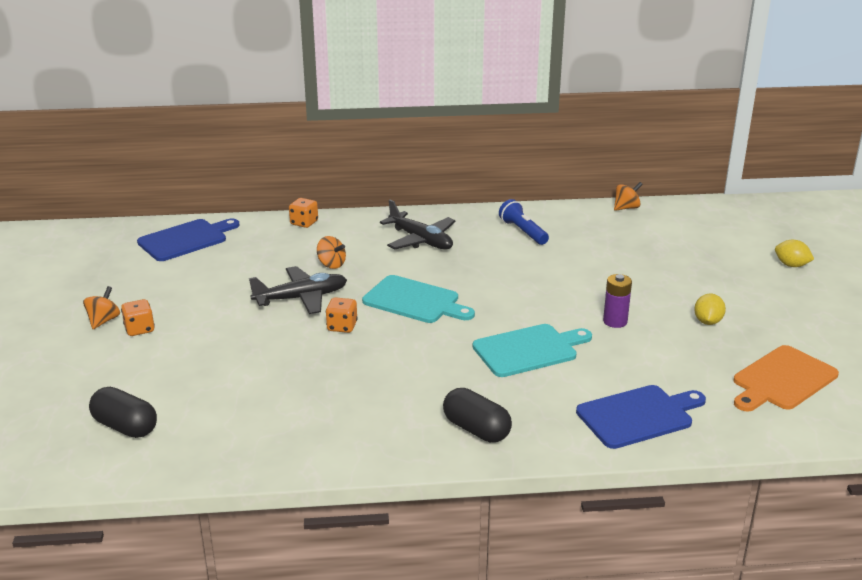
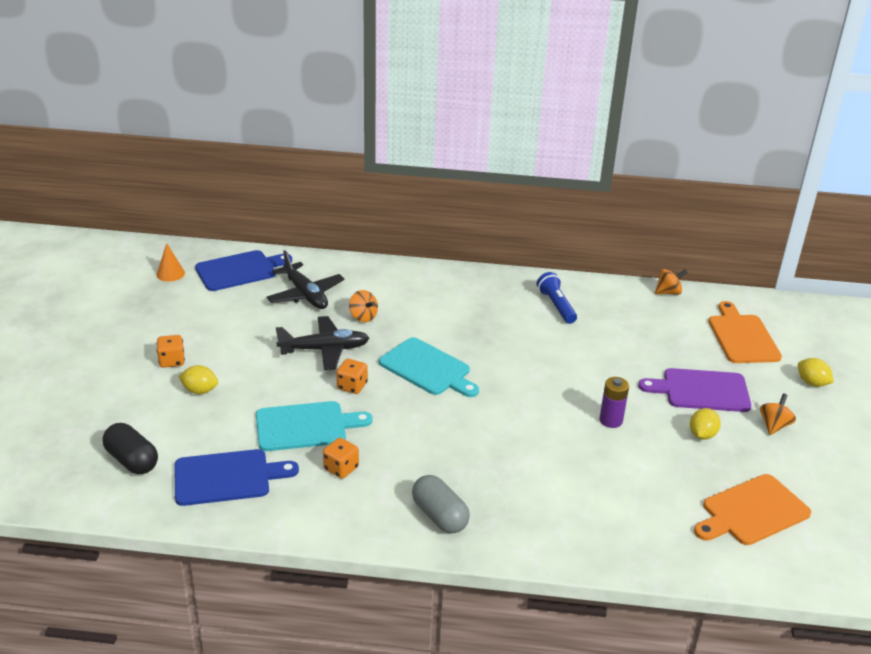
camera: 10 degrees right, 5 degrees up
orange spinning top [83,286,120,329] -> orange spinning top moved to [760,393,796,435]
orange dice [289,198,318,228] -> orange dice moved to [323,438,359,479]
black plane [380,200,456,250] -> black plane moved to [266,250,345,309]
black capsule [443,388,512,442] -> grey capsule [412,475,470,533]
turquoise cutting board [473,324,592,377] -> turquoise cutting board moved to [256,401,372,451]
blue cutting board [576,385,706,449] -> blue cutting board moved to [174,449,299,506]
none -> orange cone [156,243,185,282]
none -> yellow lemon [178,365,218,394]
none -> purple cutting board [638,368,751,412]
none -> orange cutting board [708,301,782,363]

